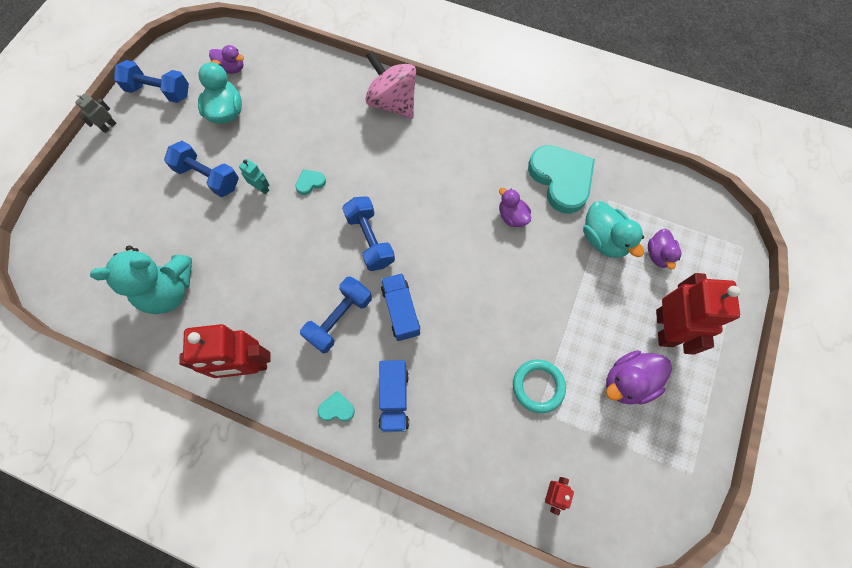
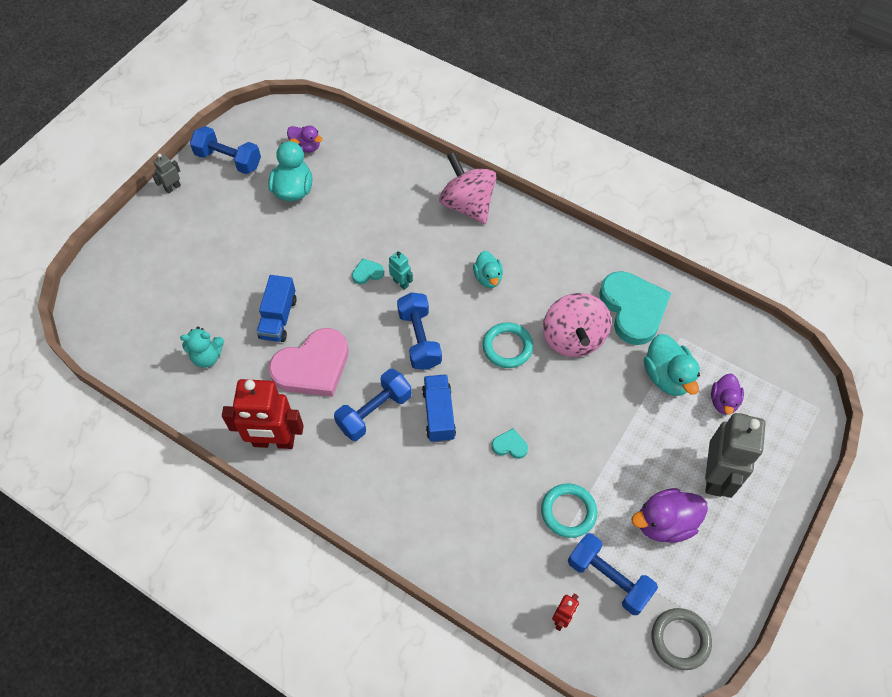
camera: 10 degrees right, 10 degrees down
turquoise teddy bear [90,246,192,314] -> turquoise teddy bear [180,327,224,368], size x0.57
blue dumbbell [164,141,239,197] -> blue dumbbell moved to [568,533,658,615]
turquoise robot [239,159,270,195] -> turquoise robot moved to [389,251,413,290]
turquoise heart [318,391,355,421] -> turquoise heart moved to [492,428,528,459]
blue truck [379,360,409,432] -> blue truck moved to [257,275,297,342]
purple duck [499,188,531,227] -> pink spinning top [543,293,611,357]
red robot [656,273,741,355] -> grey robot [705,413,766,498]
none -> pink heart [268,328,349,397]
none -> turquoise duck [473,251,503,288]
none -> turquoise ring [482,322,533,368]
none -> grey ring [652,608,712,670]

